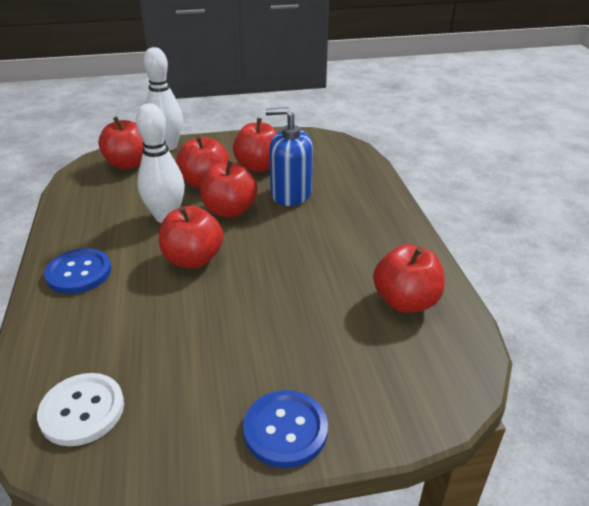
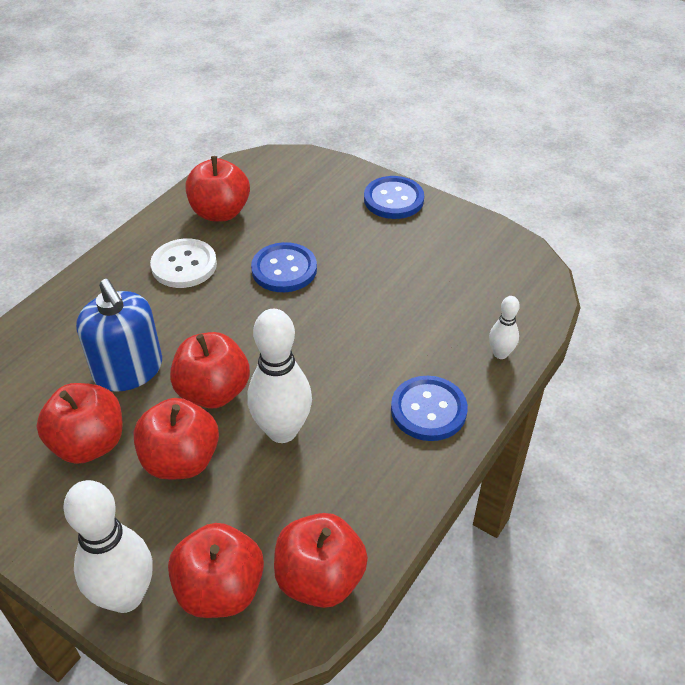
camera: 135 degrees left, 10 degrees up
white button [37,373,124,446] -> white button moved to [150,238,217,288]
red apple [159,206,223,268] -> red apple moved to [274,513,368,608]
none -> blue button [251,242,317,292]
none -> white bowling pin [489,296,520,359]

